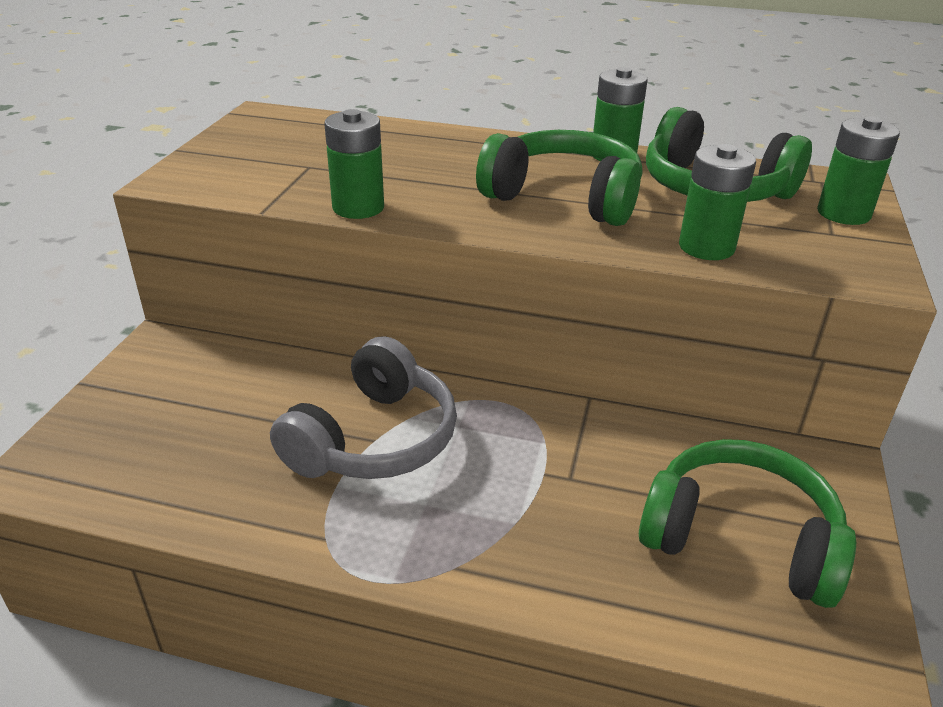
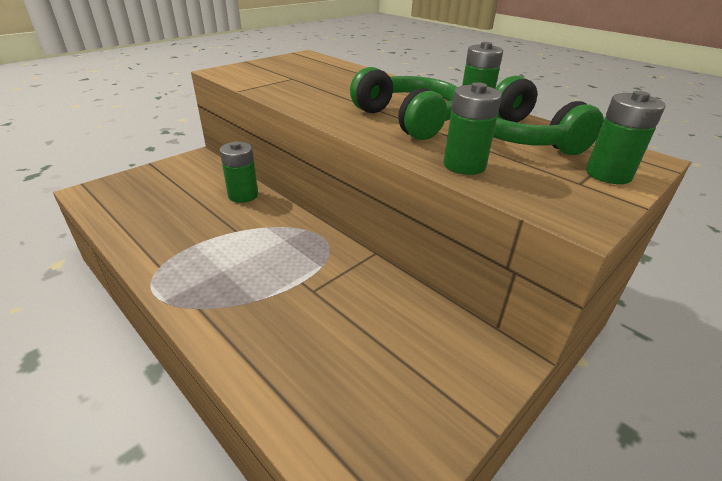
camera: 30 degrees right, 0 degrees up
grey headphones [270,336,457,479] -> none
green battery [324,109,384,219] -> green battery moved to [220,142,258,203]
green headphones [639,439,856,608] -> none

